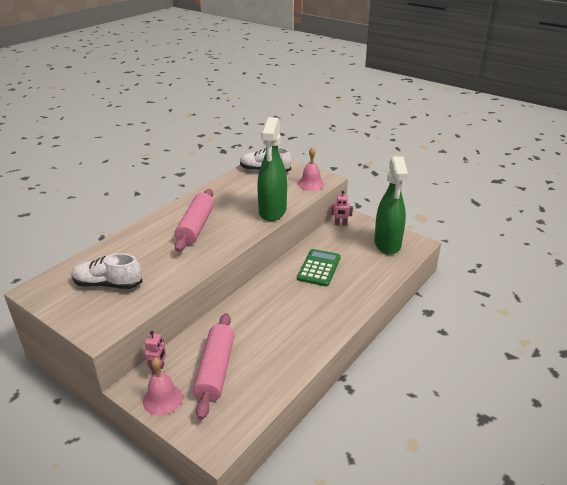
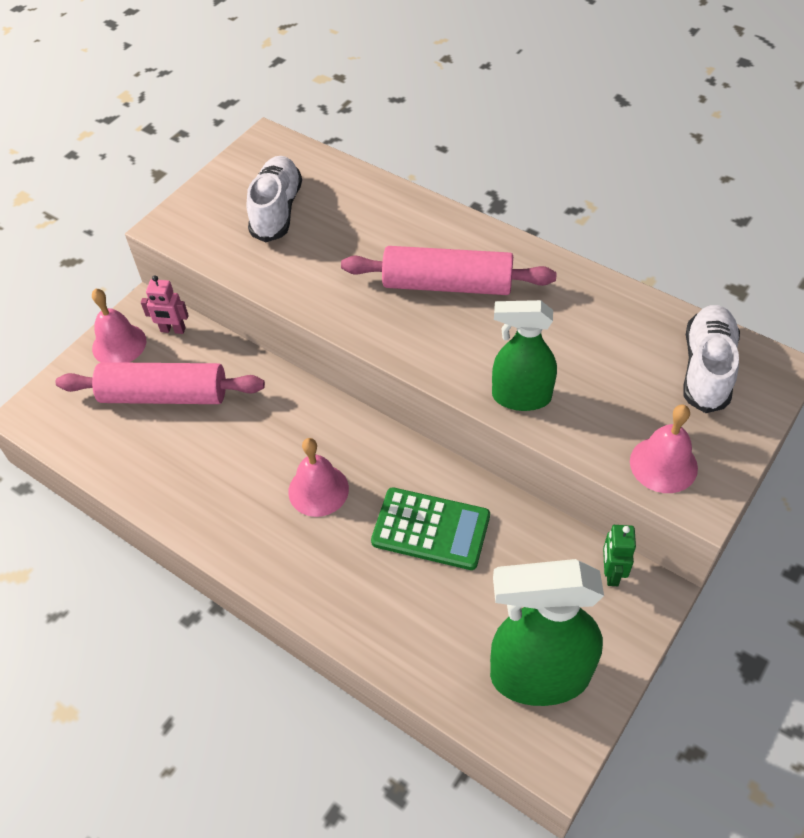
camera: 90 degrees right, 20 degrees up
green spray bottle [257,117,287,221] -> green spray bottle [492,300,557,411], size x0.65
pink robot [331,191,353,226] -> green robot [603,525,636,586]
none -> pink bell [288,438,349,517]

